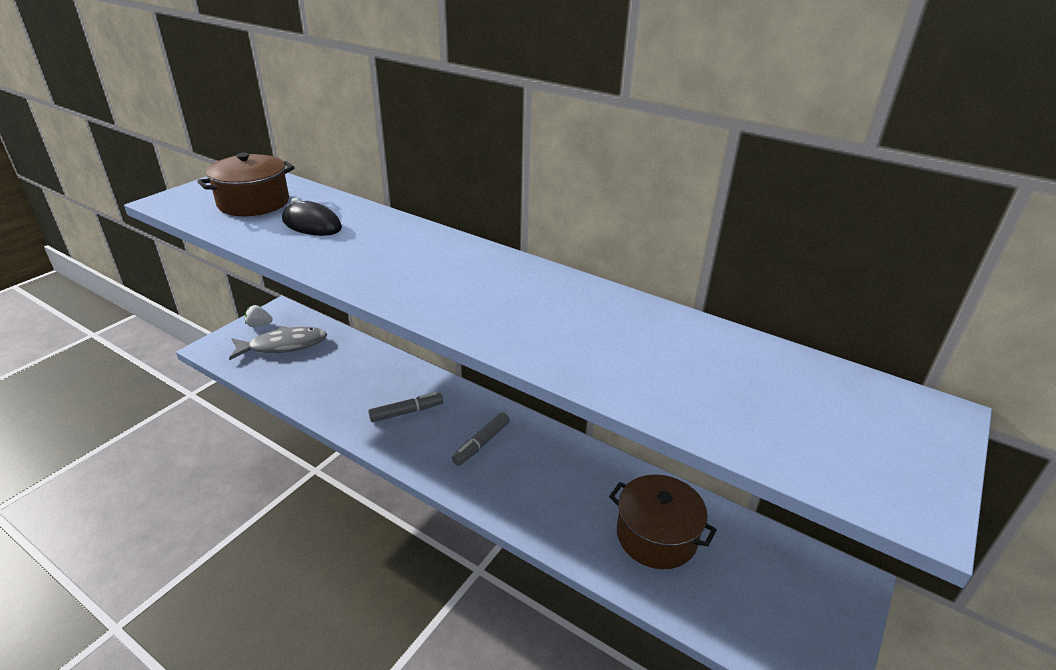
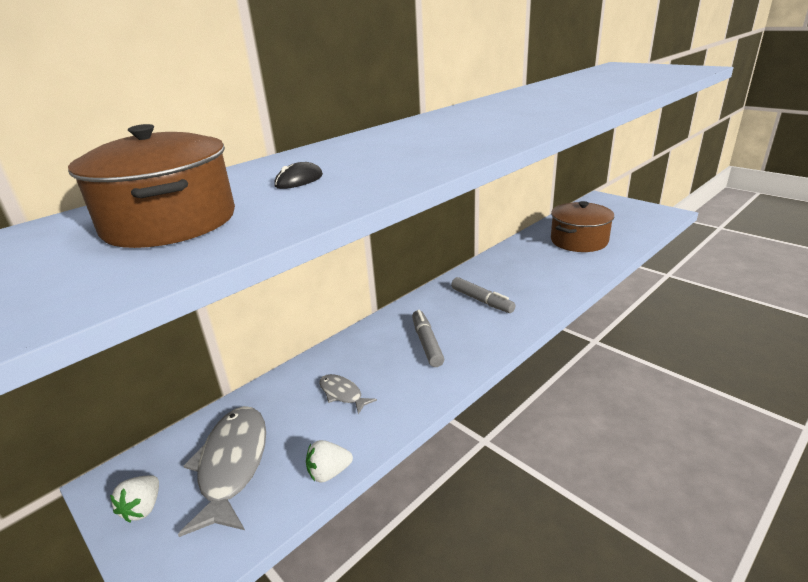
camera: 75 degrees left, 5 degrees down
black mouse [282,198,342,236] -> black mouse [274,162,323,189], size x0.52
none -> white strawberry [306,440,353,482]
none -> grey fish [319,374,377,414]

